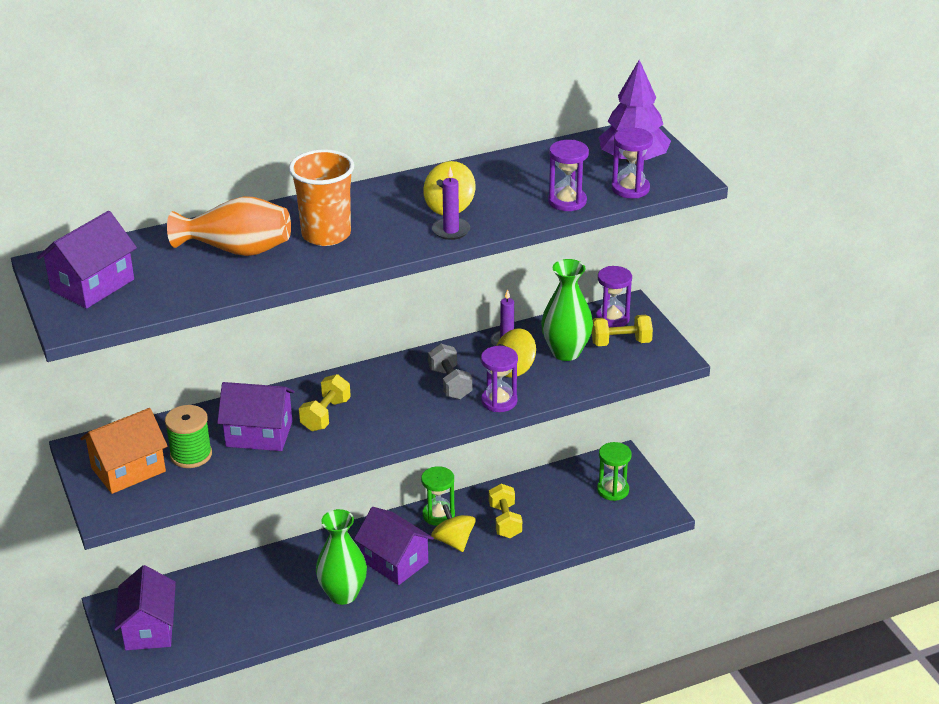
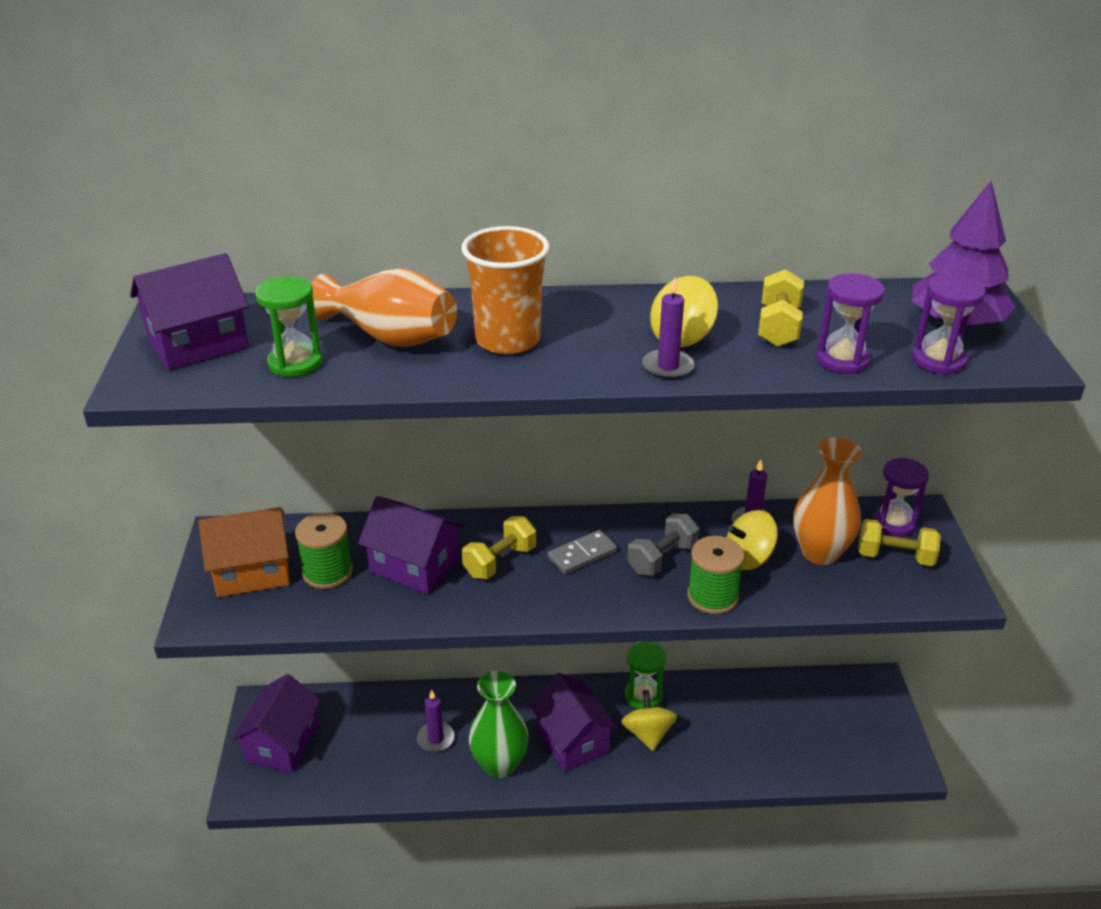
camera: 20 degrees right, 0 degrees up
grey dumbbell [428,344,472,400] -> grey dumbbell turned 45 degrees clockwise [627,514,699,576]
purple hourglass [481,346,518,412] -> green spool [687,536,744,614]
yellow dumbbell [489,484,522,538] -> yellow dumbbell moved to [758,269,804,347]
green vase [541,259,593,361] -> orange vase [793,437,862,565]
green hourglass [597,442,632,501] -> green hourglass moved to [255,276,322,377]
none -> purple candle [417,689,455,752]
none -> grey domino [548,530,617,574]

